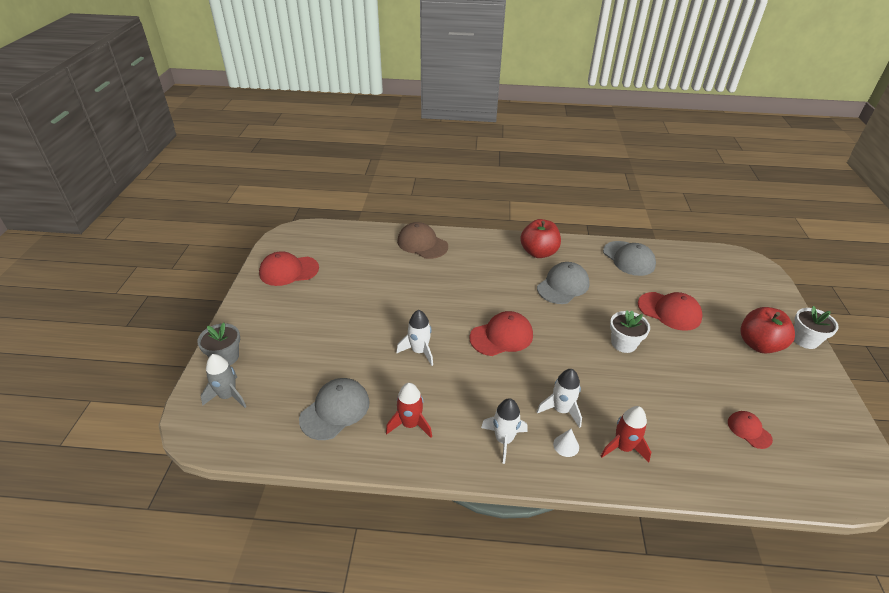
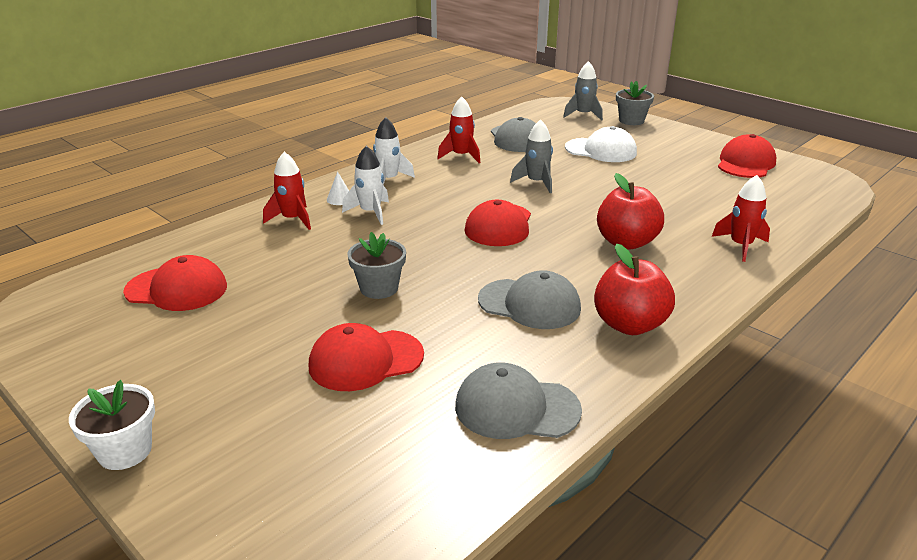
camera: 130 degrees right, 10 degrees down
white rocket [396,310,433,366] -> grey rocket [510,119,553,193]
brown cap [397,222,448,259] -> red rocket [712,175,770,262]
grey cap [537,262,590,304] -> grey cap turned 60 degrees counterclockwise [478,270,581,329]
white flower pot [610,310,650,353] -> grey flower pot [347,232,406,299]
red cap [728,411,773,449] -> red cap [123,255,227,311], size x1.74
red apple [740,307,795,354] -> red apple moved to [597,173,664,250]
none -> white cap [565,126,637,162]

